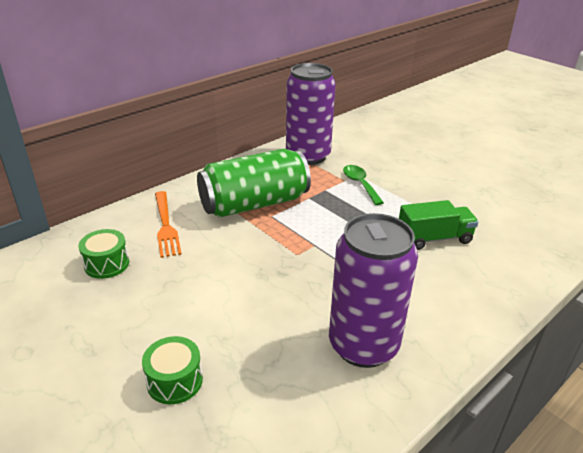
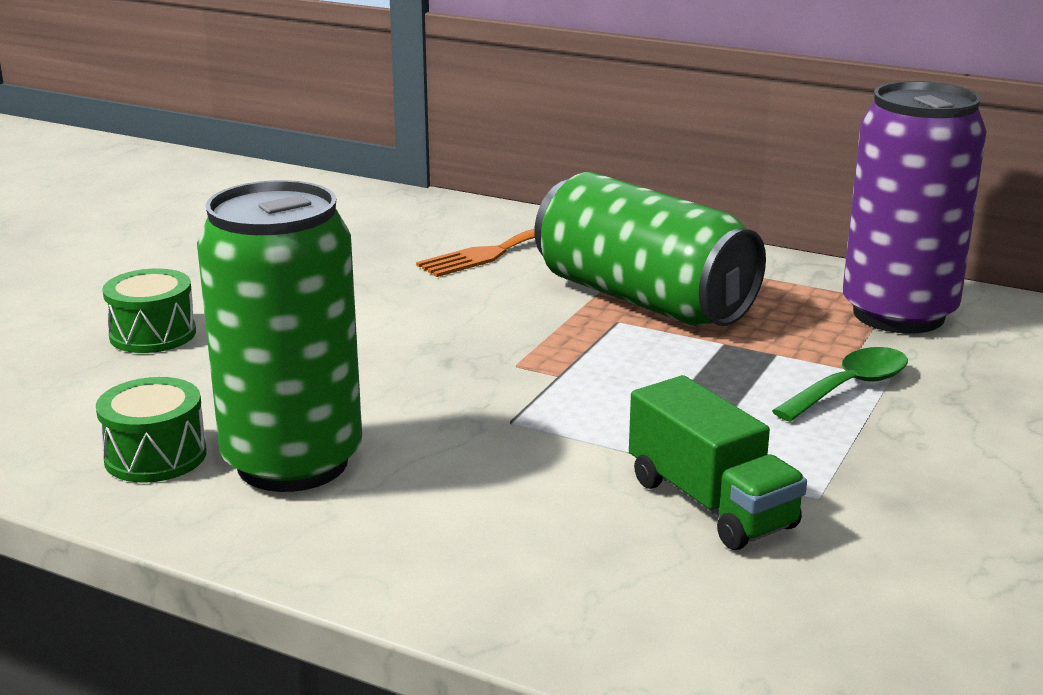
camera: 70 degrees right, 10 degrees down
green drum [78,229,129,279] -> green drum moved to [96,377,207,483]
purple can [329,213,418,368] -> green can [197,180,362,492]

